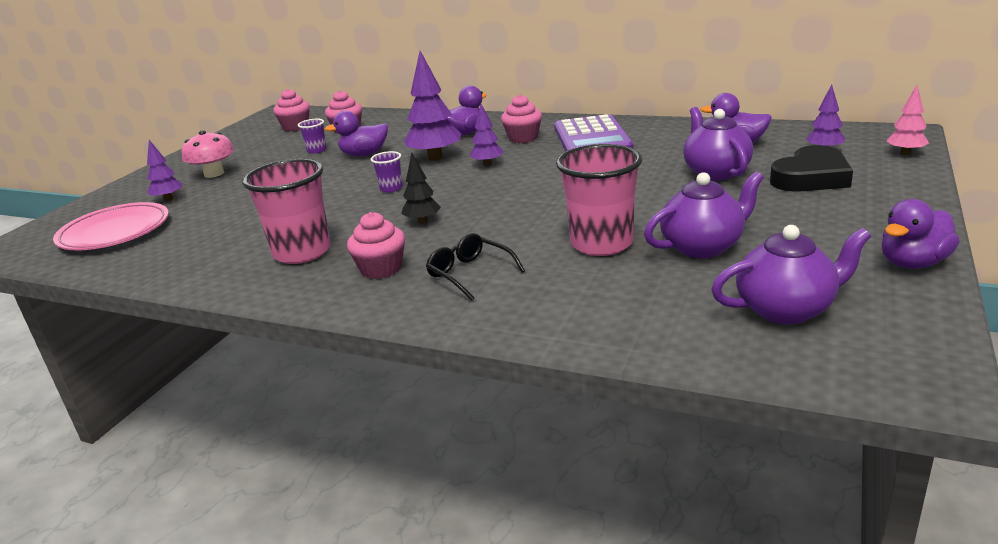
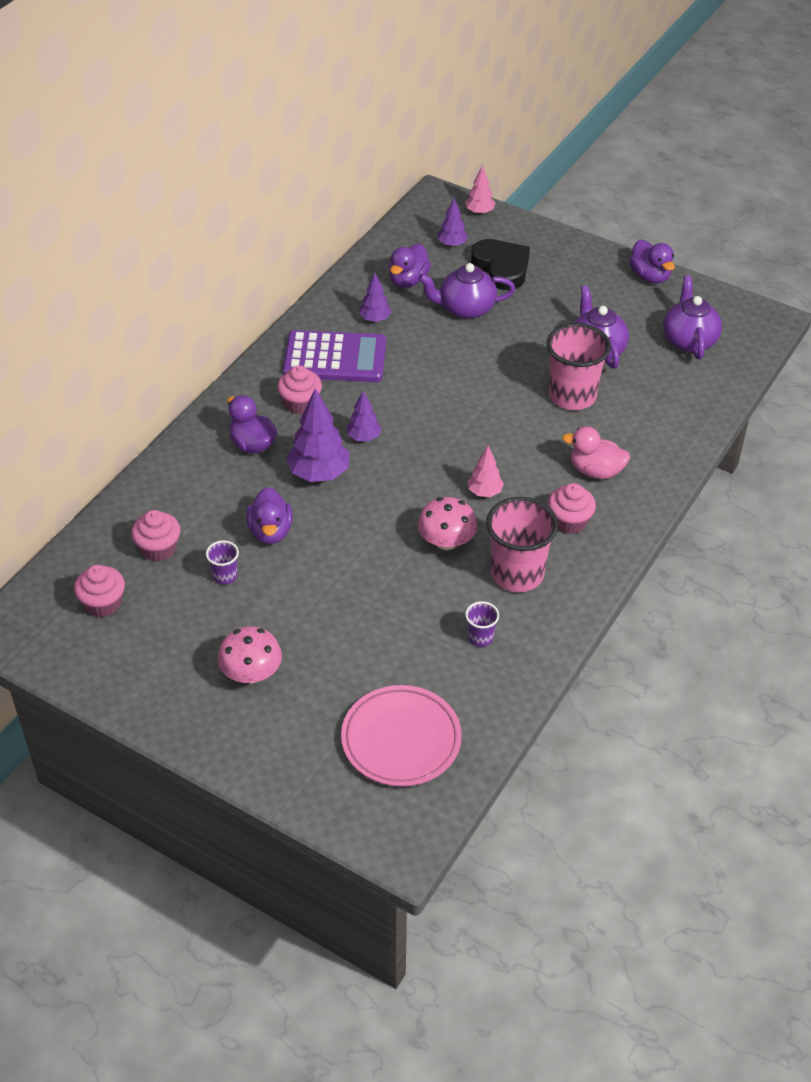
camera: 85 degrees left, 20 degrees up
purple tree [147,140,183,201] -> purple tree moved to [359,273,392,322]
purple cup [371,151,403,192] -> purple cup moved to [465,601,499,647]
black tree [401,153,441,224] -> pink tree [468,446,504,497]
black glasses [426,233,525,301] -> pink duck [562,426,630,479]
none -> pink mushroom [418,497,477,550]

